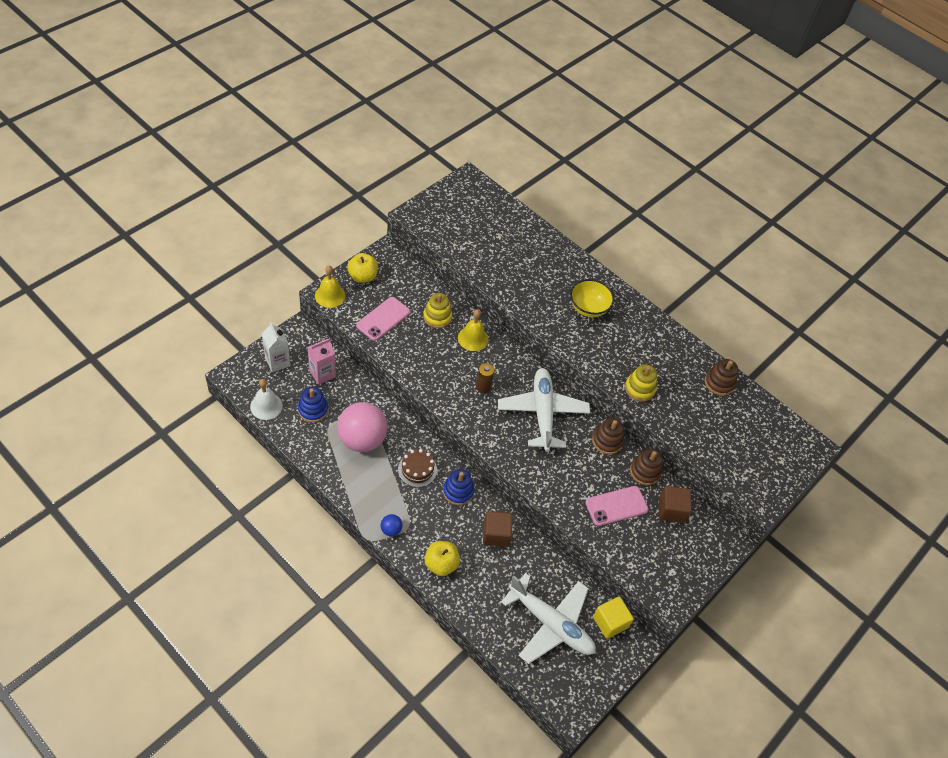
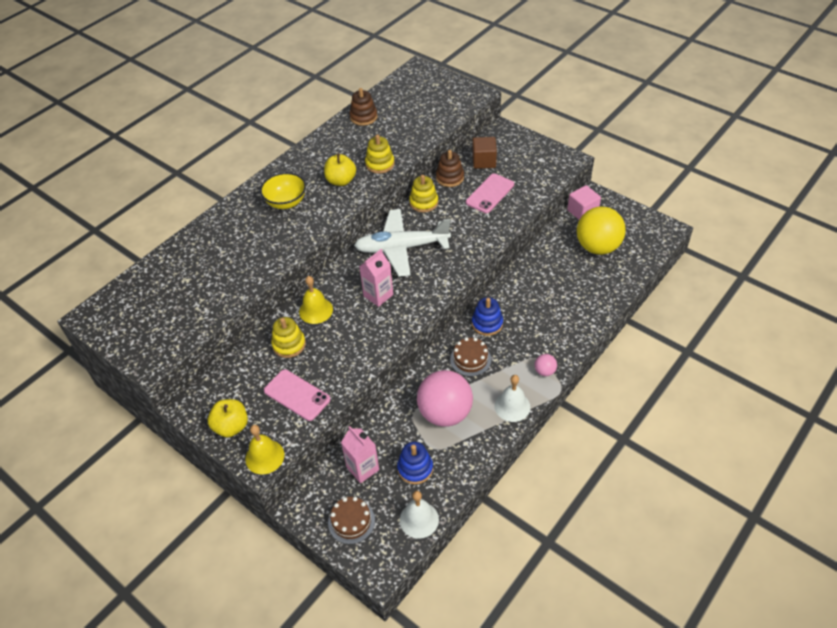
camera: 85 degrees left, 5 degrees down
white carton [262,322,290,372] -> brown cake [328,497,375,544]
blue ball [381,514,403,536] -> pink ball [535,354,557,376]
yellow apple [425,541,460,576] -> yellow apple moved to [324,153,356,186]
brown battery [476,363,495,393] -> pink carton [359,249,393,307]
brown cube [483,511,512,547] -> none
white plane [501,573,596,664] -> yellow ball [577,206,626,255]
pink phone [585,486,649,526] -> pink phone turned 60 degrees clockwise [466,174,514,213]
brown stacking toy [592,418,624,454] -> yellow stacking toy [409,175,438,212]
yellow cube [593,596,634,639] -> pink cube [567,185,601,220]
none -> white bell [494,375,530,422]

